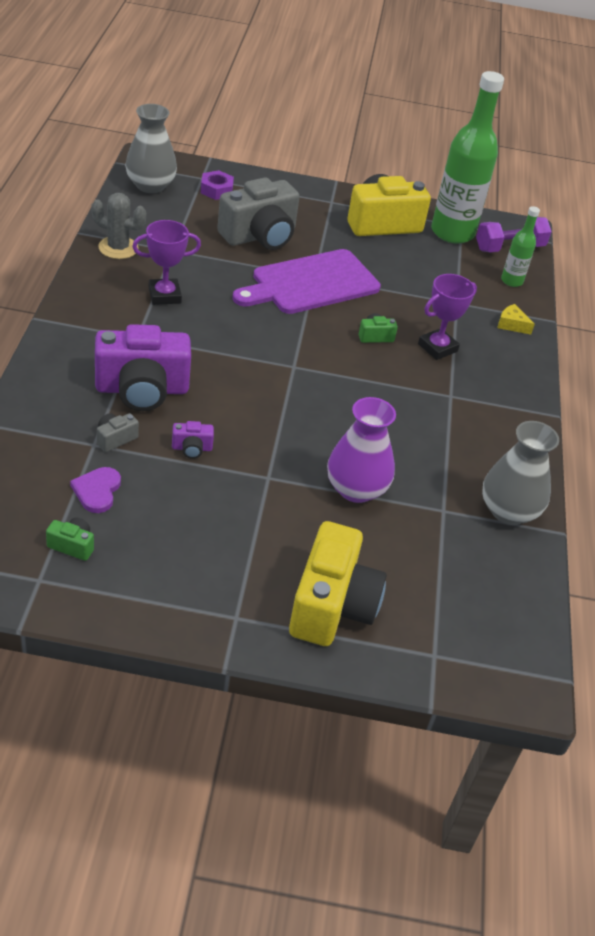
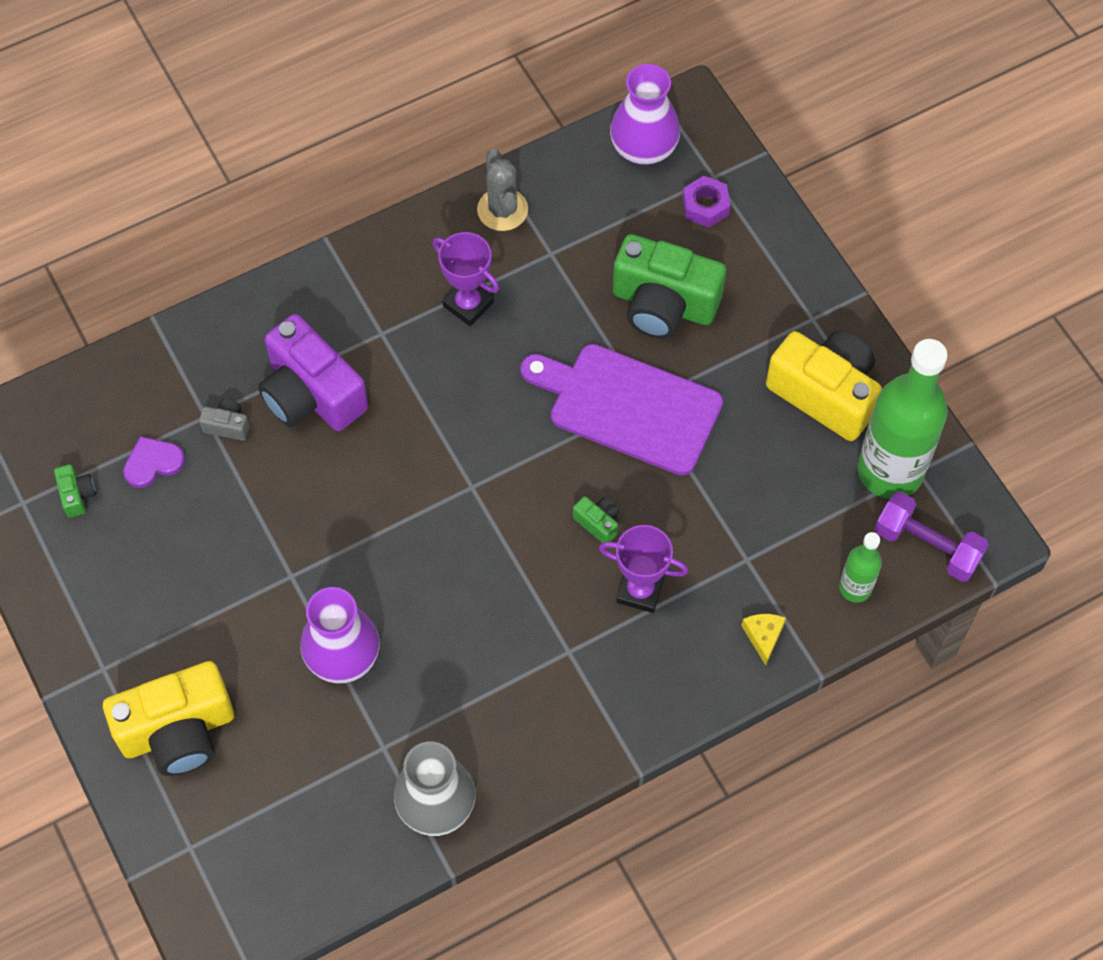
camera: 60 degrees right, 20 degrees up
grey vase [125,104,177,193] -> purple vase [610,64,680,165]
purple camera [172,421,214,459] -> none
grey camera [217,178,300,250] -> green camera [613,234,726,339]

